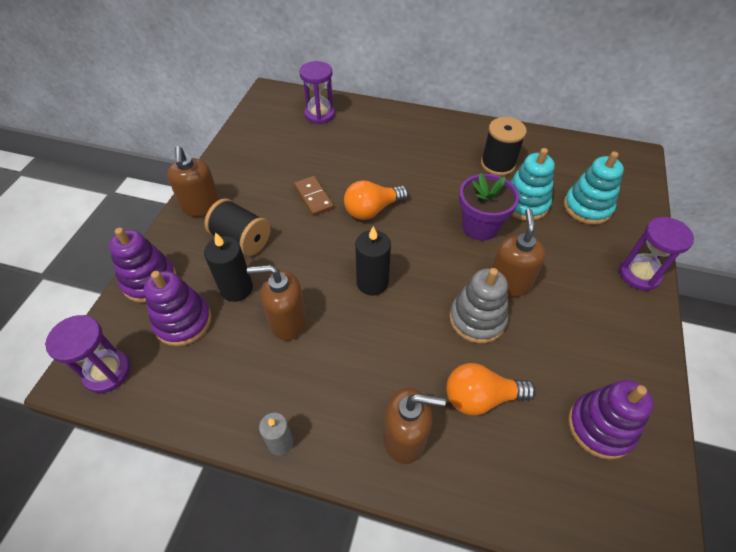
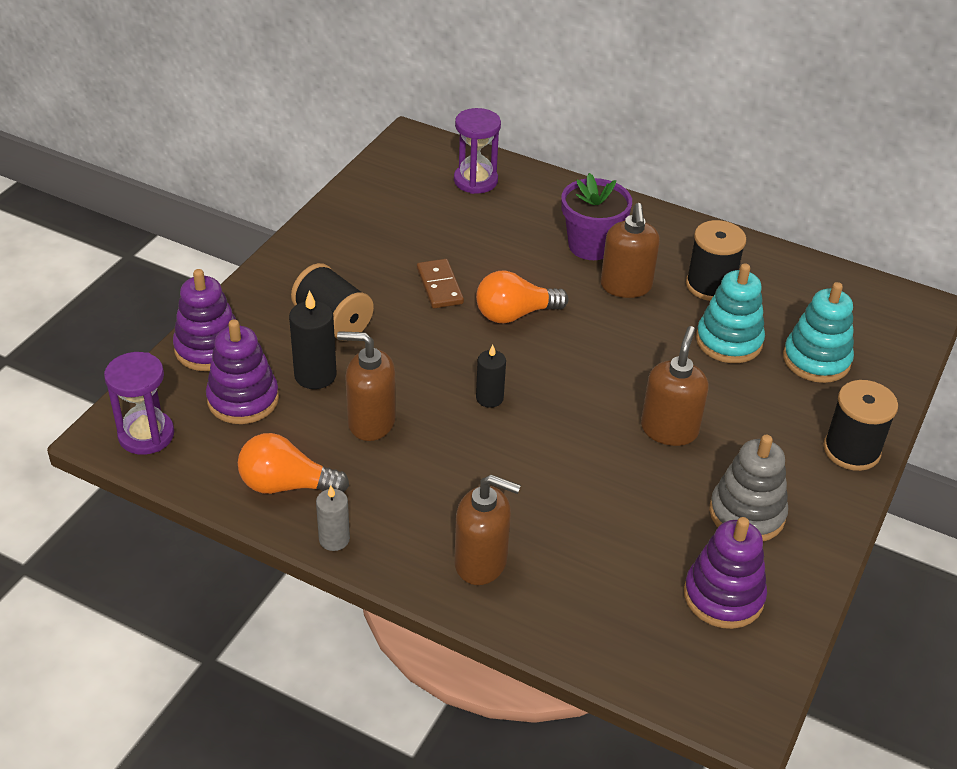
camera: 10 degrees right, 10 degrees down
brown soap dispenser [167,146,220,217] -> brown soap dispenser moved to [600,203,660,298]
black candle [355,226,391,295] -> black candle [476,345,506,408], size x0.65
orange light bulb [447,363,536,415] -> orange light bulb moved to [238,433,349,494]
grey stacking toy [450,268,508,343] -> grey stacking toy moved to [709,435,788,541]
purple flower pot [459,173,519,241] -> purple flower pot moved to [562,173,632,260]
purple hourglass [619,217,694,291] -> black spool [824,380,898,471]

